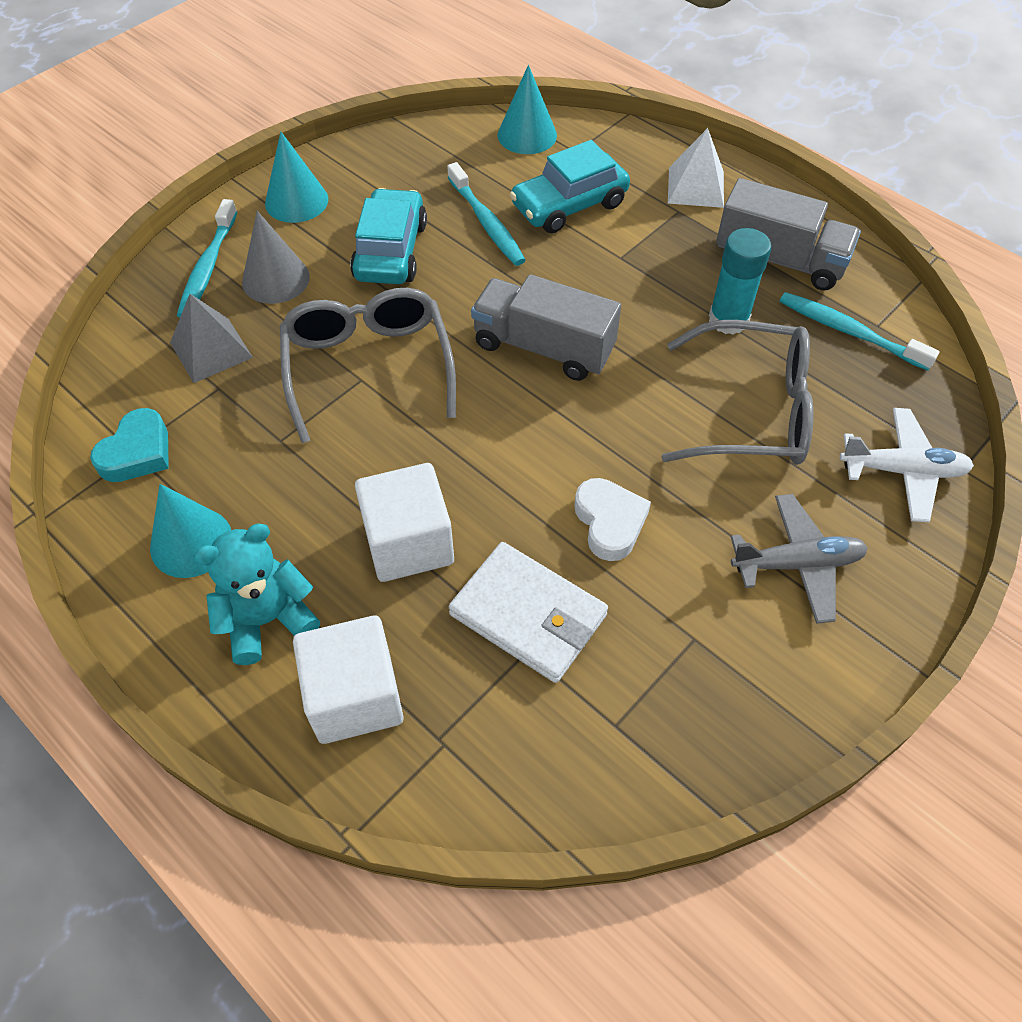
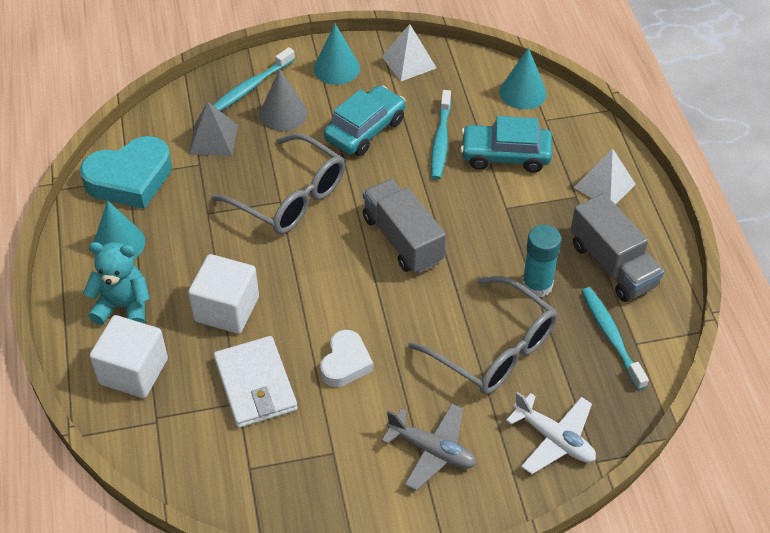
camera: 35 degrees right, 5 degrees down
turquoise heart [90,408,169,482] -> turquoise heart [80,136,172,209], size x1.67
grey glasses [280,288,456,443] -> grey glasses turned 105 degrees clockwise [211,133,345,234]
none -> white pyramid [381,24,436,81]

